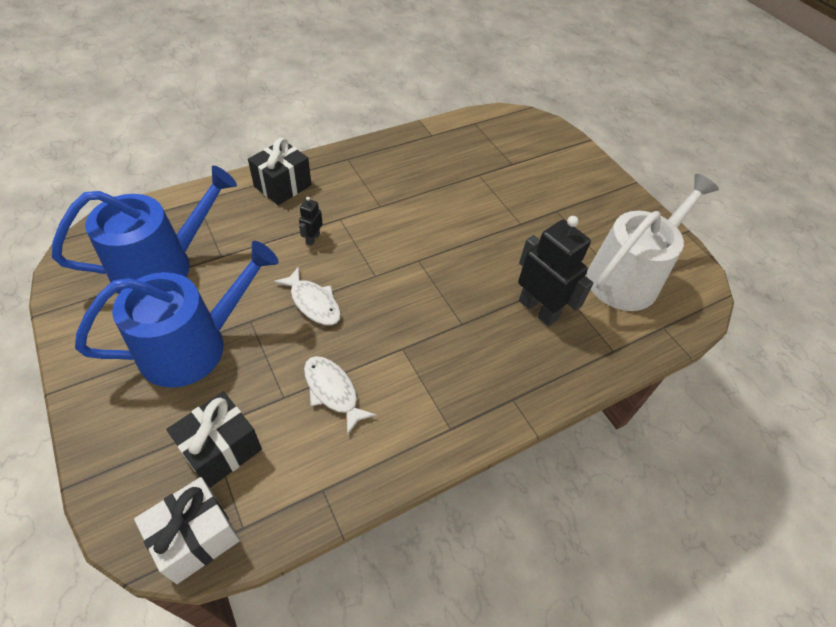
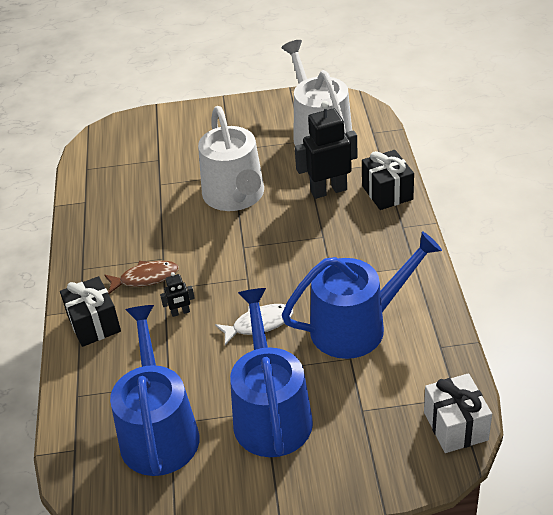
camera: 60 degrees left, 10 degrees down
black gift [166,392,262,488] -> black gift moved to [362,150,414,210]
black robot [299,197,323,246] -> black robot turned 60 degrees counterclockwise [160,272,195,317]
white fish [304,356,377,435] -> blue watering can [282,231,442,359]
none -> brown fish [104,261,179,294]
none -> white watering can [198,106,264,211]

